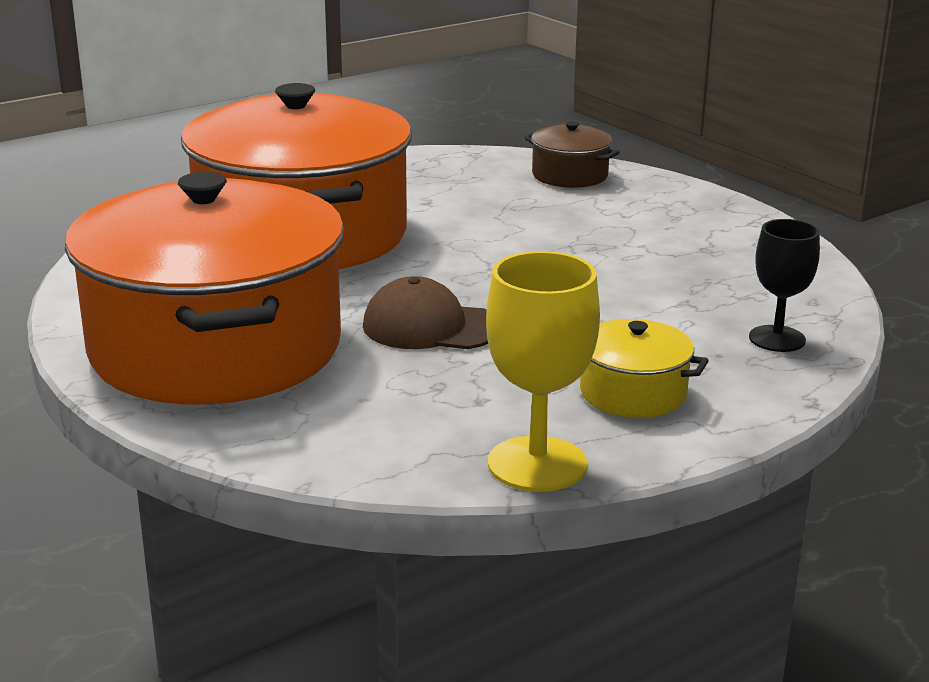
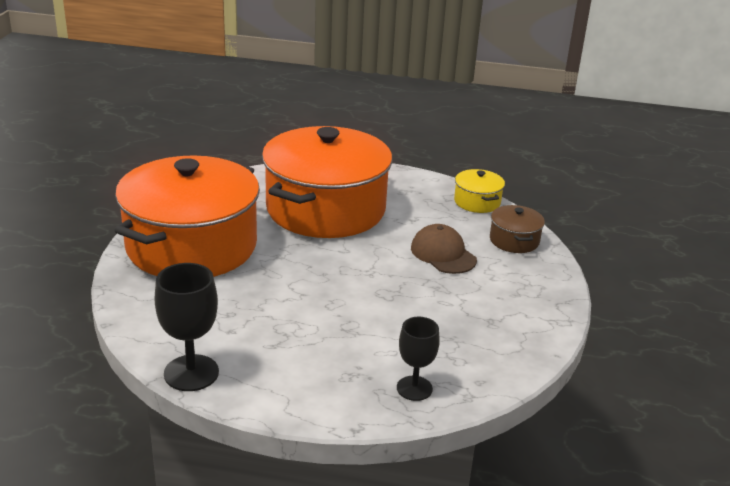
camera: 45 degrees right, 5 degrees up
brown cap [363,276,488,349] -> brown cap moved to [411,224,477,274]
yellow goblet [486,251,600,492] -> black goblet [154,263,219,391]
yellow pot [580,319,709,418] -> yellow pot moved to [454,169,505,213]

